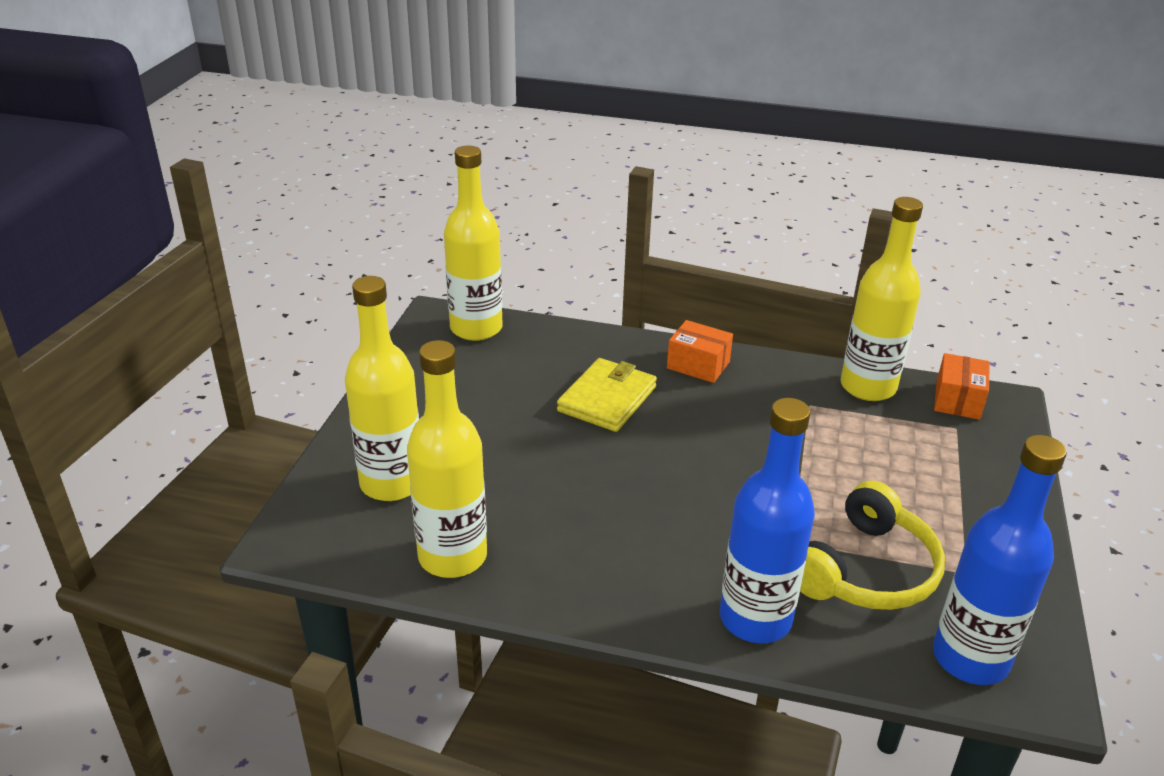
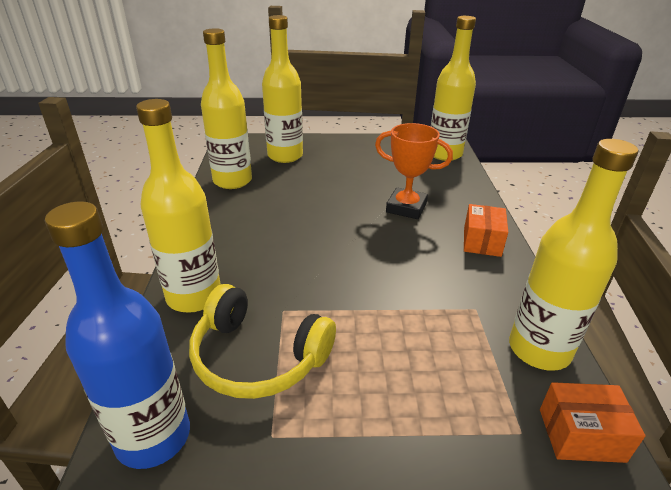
camera: 75 degrees right, 0 degrees up
yellow wallet [557,358,657,432] -> orange trophy [375,123,453,219]
blue bottle [720,398,815,643] -> yellow bottle [136,99,221,313]

